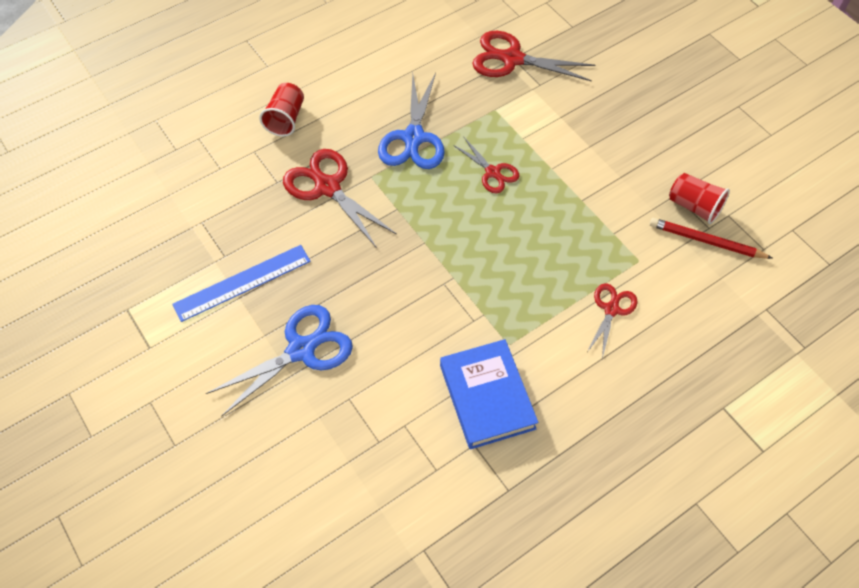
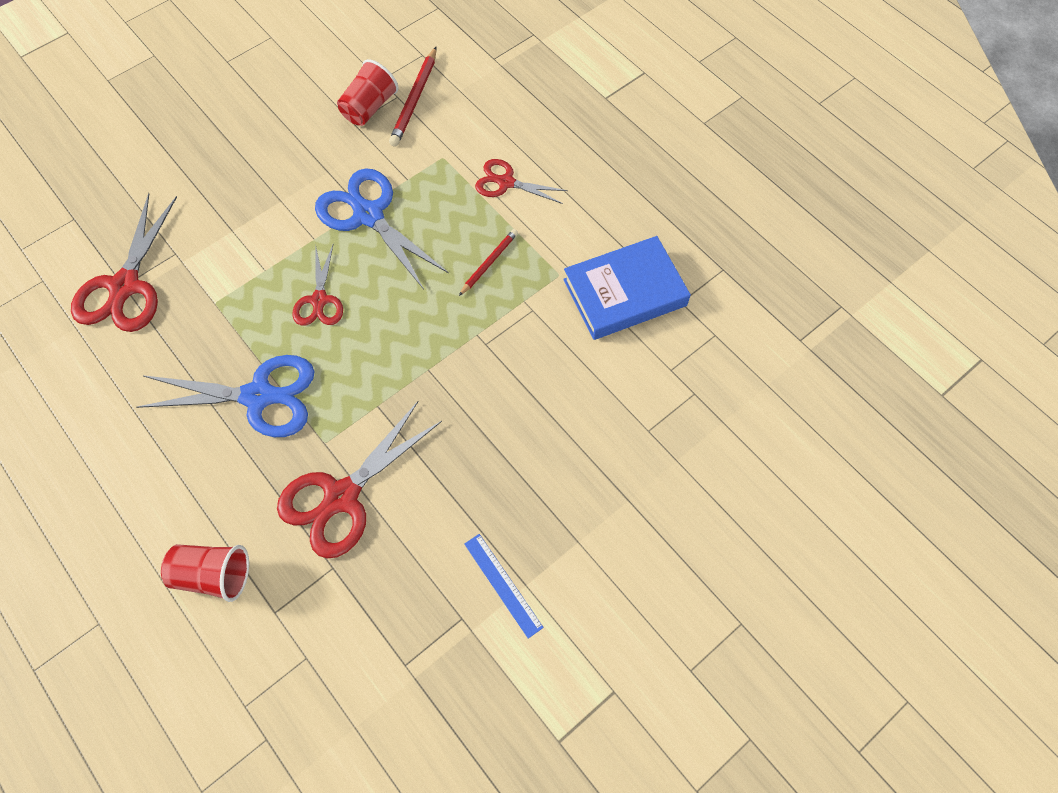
camera: 95 degrees left, 5 degrees up
blue ruler [172,245,311,322] -> blue ruler [464,534,544,639], size x0.60
blue scissors [206,305,353,417] -> blue scissors moved to [315,168,449,289]
red scissors [453,137,519,193] -> red scissors turned 135 degrees clockwise [292,244,343,326]
none -> red pencil [459,229,518,296]

